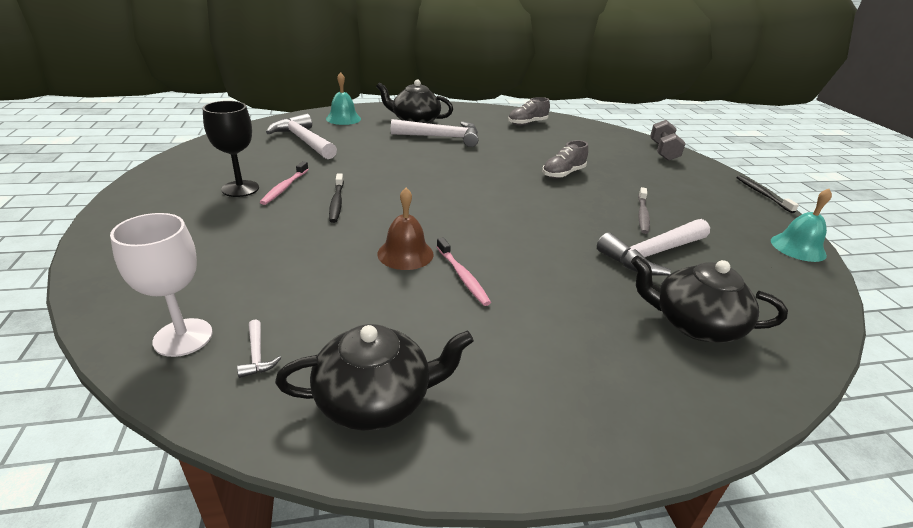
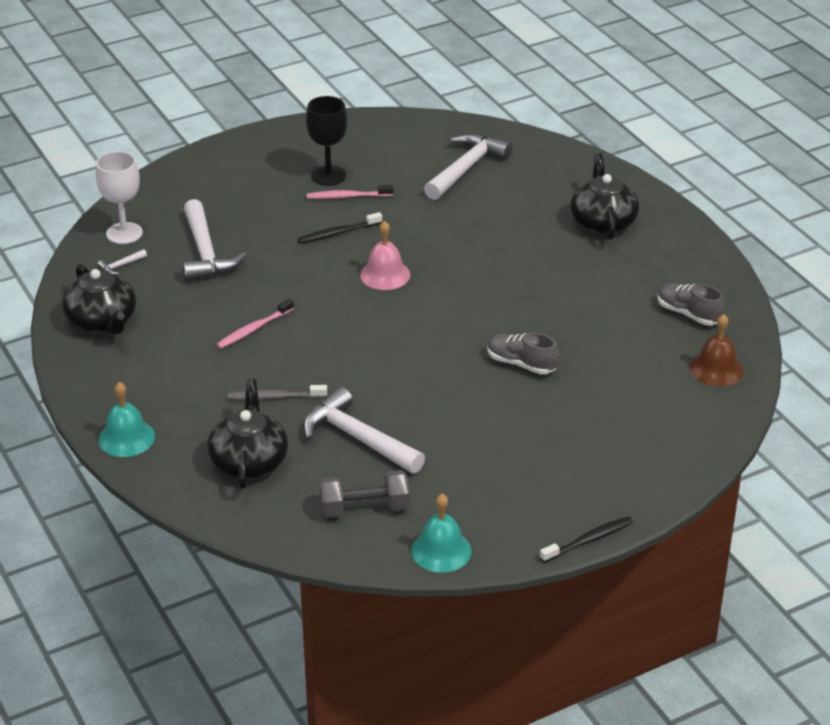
camera: 75 degrees right, 5 degrees up
turquoise bell [326,72,361,125] -> turquoise bell moved to [99,382,155,457]
brown bell [377,188,434,270] -> brown bell moved to [690,314,744,387]
white hammer [391,119,478,147] -> white hammer moved to [182,199,247,282]
grey toothbrush [638,187,650,234] -> grey toothbrush moved to [228,385,327,400]
grey dumbbell [650,120,686,161] -> grey dumbbell moved to [319,470,410,517]
none -> pink bell [360,221,410,290]

